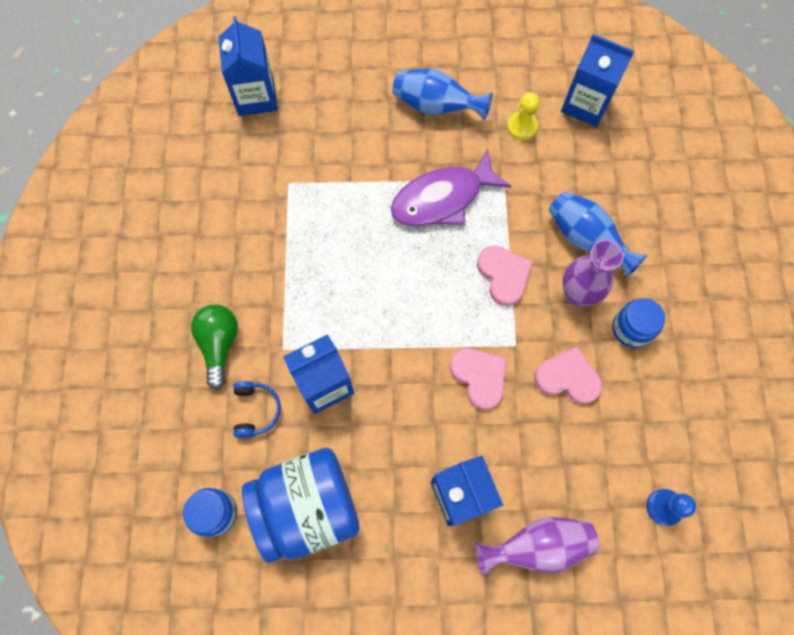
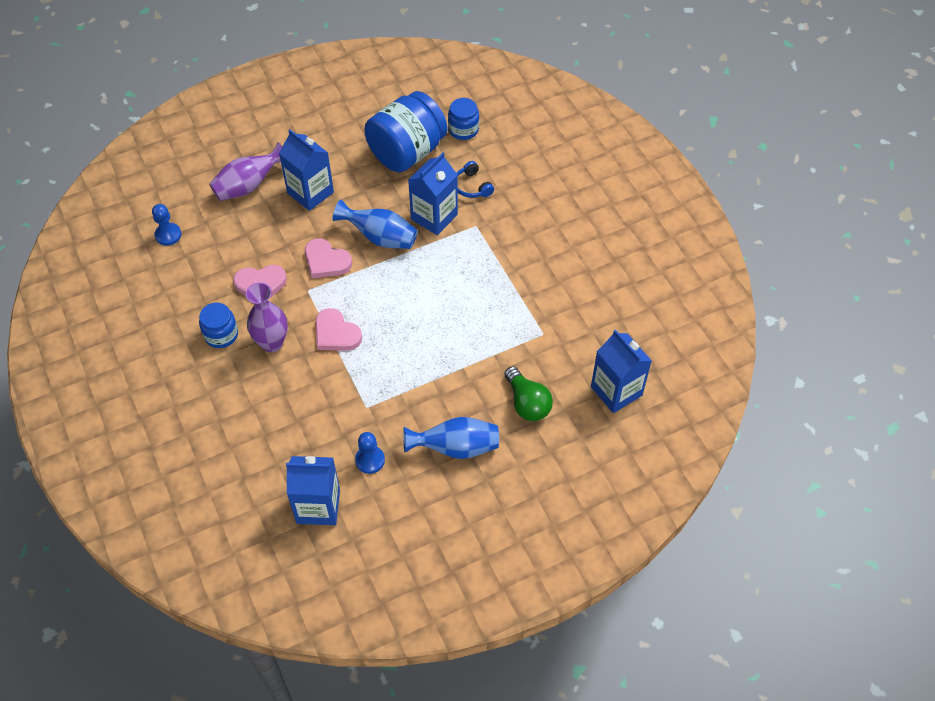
camera: 155 degrees right, 15 degrees down
green light bulb [191,304,238,389] -> green light bulb moved to [504,366,553,421]
purple fish [391,149,511,226] -> none
yellow pawn [507,92,539,140] -> blue pawn [355,432,385,474]
blue vase [549,191,647,278] -> blue vase moved to [333,199,418,249]

